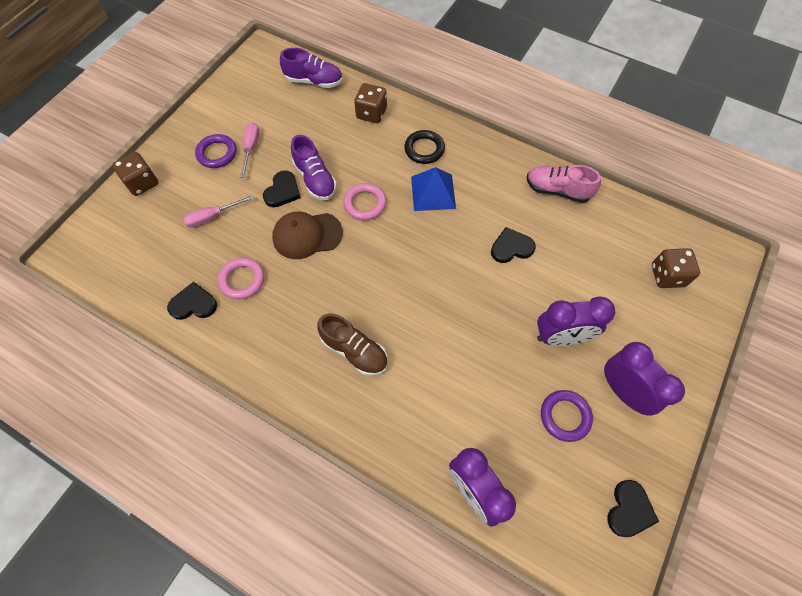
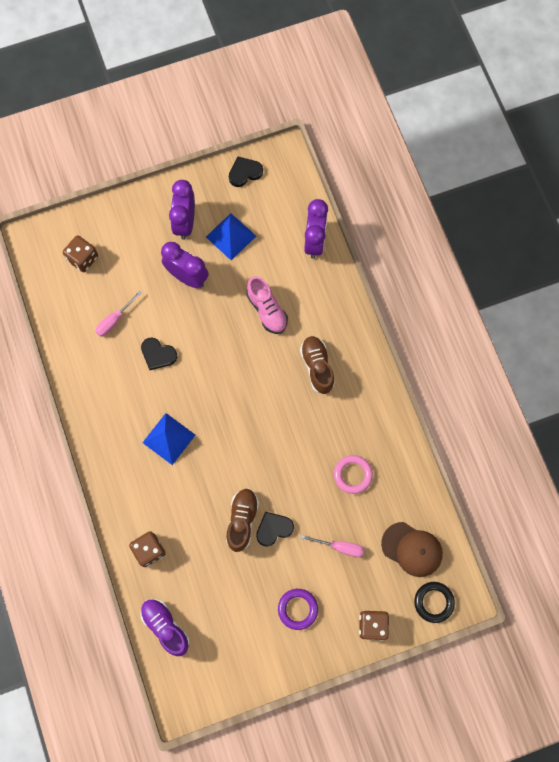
camera: 140 degrees left, 10 degrees up
black heart [167,282,217,320] -> none
pink screwdriver [240,122,259,177] -> pink screwdriver moved to [95,291,142,337]
brown cap [272,212,343,259] -> brown cap moved to [381,522,443,577]
purple shoe [291,135,337,200] -> brown shoe [226,488,259,552]
pink ring [344,183,386,220] -> none
black ring [404,130,445,164] -> black ring moved to [414,582,455,623]
pink shoe [527,165,601,203] -> pink shoe moved to [246,276,288,334]
purple ring [541,390,593,442] -> blue pyramid [206,213,256,260]

